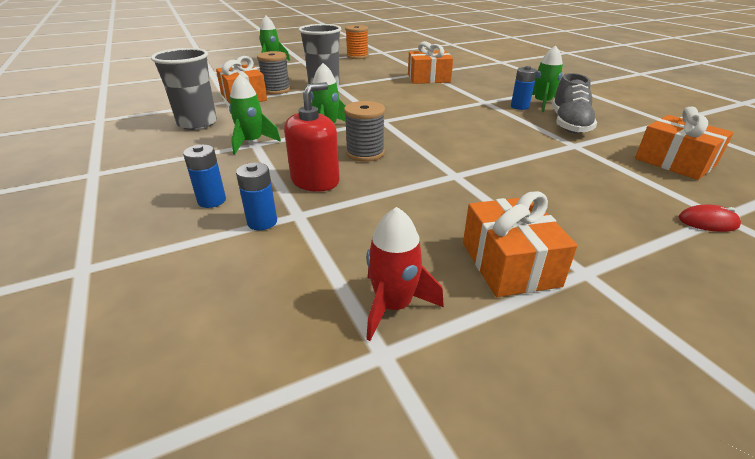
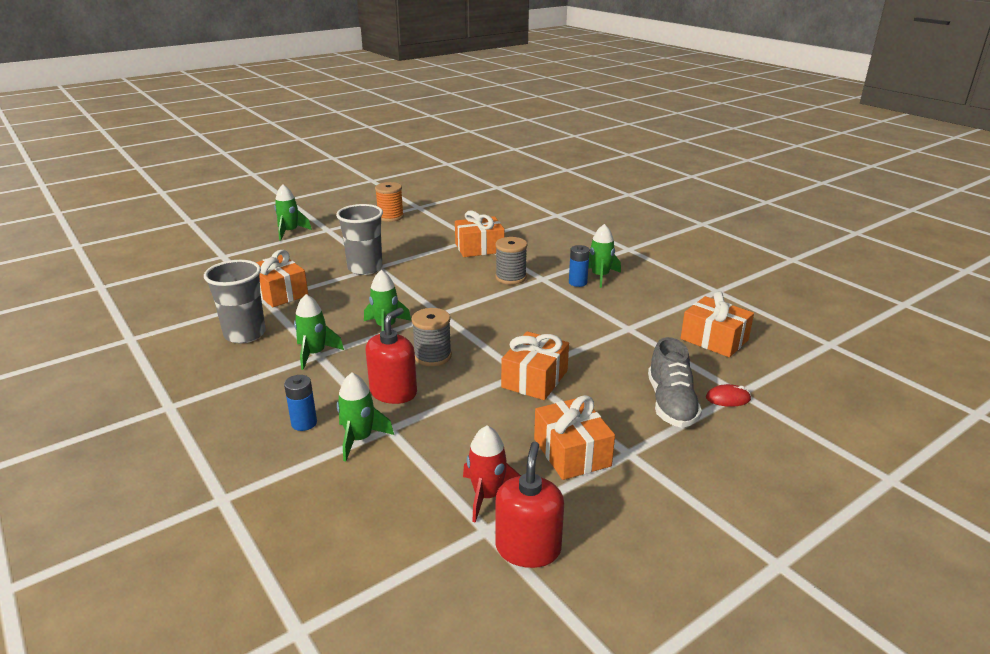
camera: 10 degrees left, 5 degrees down
blue battery [236,162,277,230] -> green rocket [337,373,394,461]
grey spool [257,51,291,95] -> grey spool moved to [495,237,527,284]
grey shoe [552,73,597,134] -> grey shoe moved to [648,337,702,428]
none -> red soap dispenser [496,442,564,568]
none -> orange gift [501,331,569,400]

